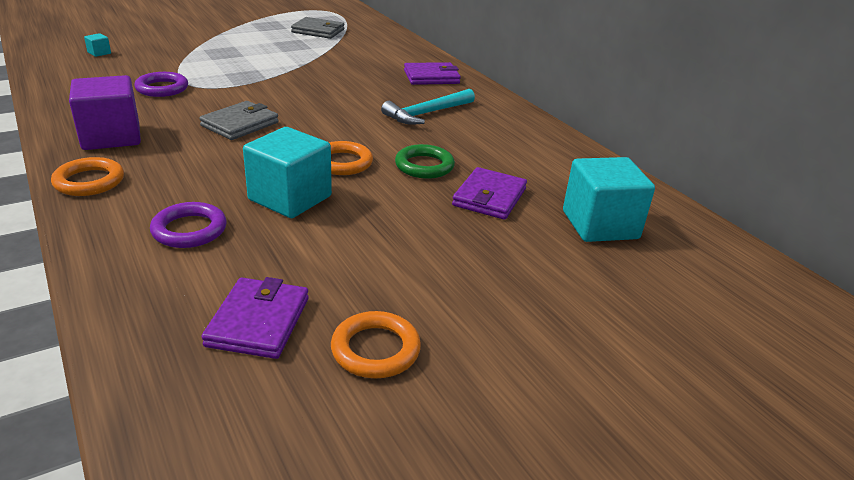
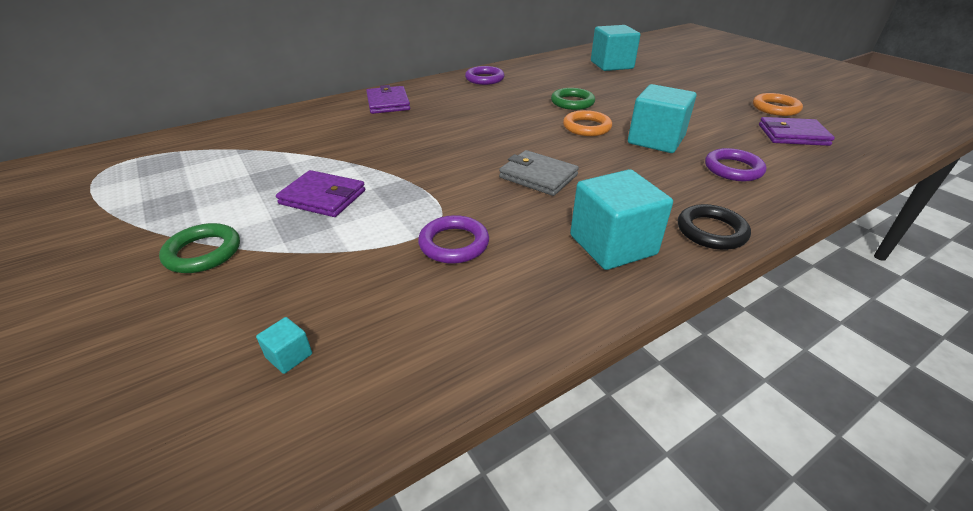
camera: 90 degrees left, 5 degrees up
orange ring [51,157,124,196] -> black ring [678,204,751,250]
purple cube [69,75,141,150] -> turquoise cube [570,169,673,270]
grey wallet [291,17,345,39] -> none
turquoise hammer [381,89,475,125] -> none
purple wallet [452,167,527,220] -> purple wallet moved to [276,170,365,217]
none -> green ring [159,223,240,273]
none -> purple ring [465,66,504,85]

